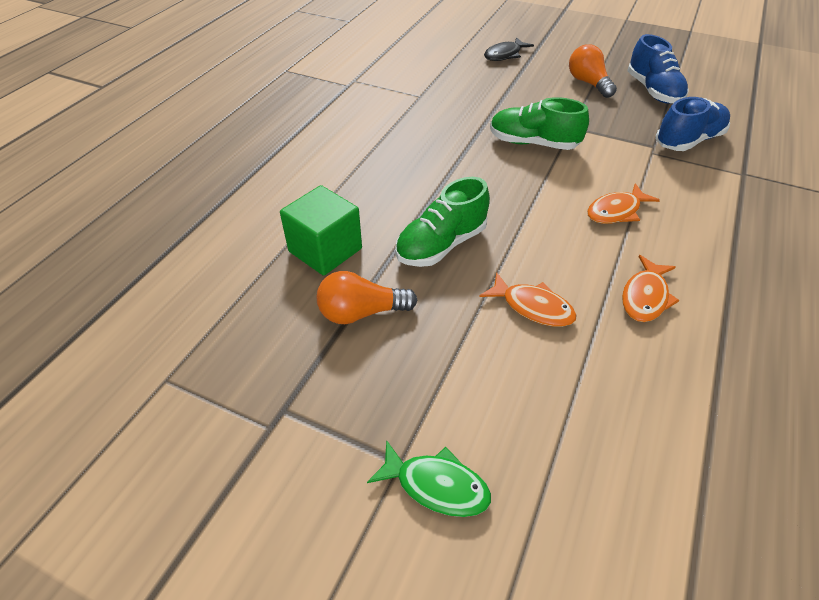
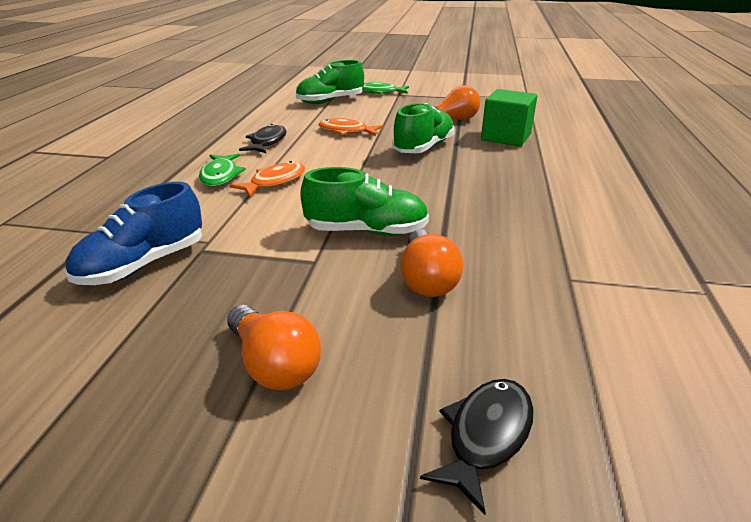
camera: 165 degrees right, 15 degrees down
orange fish [622,255,680,322] -> black fish [239,124,287,153]
blue shoe [627,34,688,104] -> none
none -> green fish [199,153,246,186]
none -> green shoe [296,60,364,104]
none -> orange light bulb [400,229,464,297]

